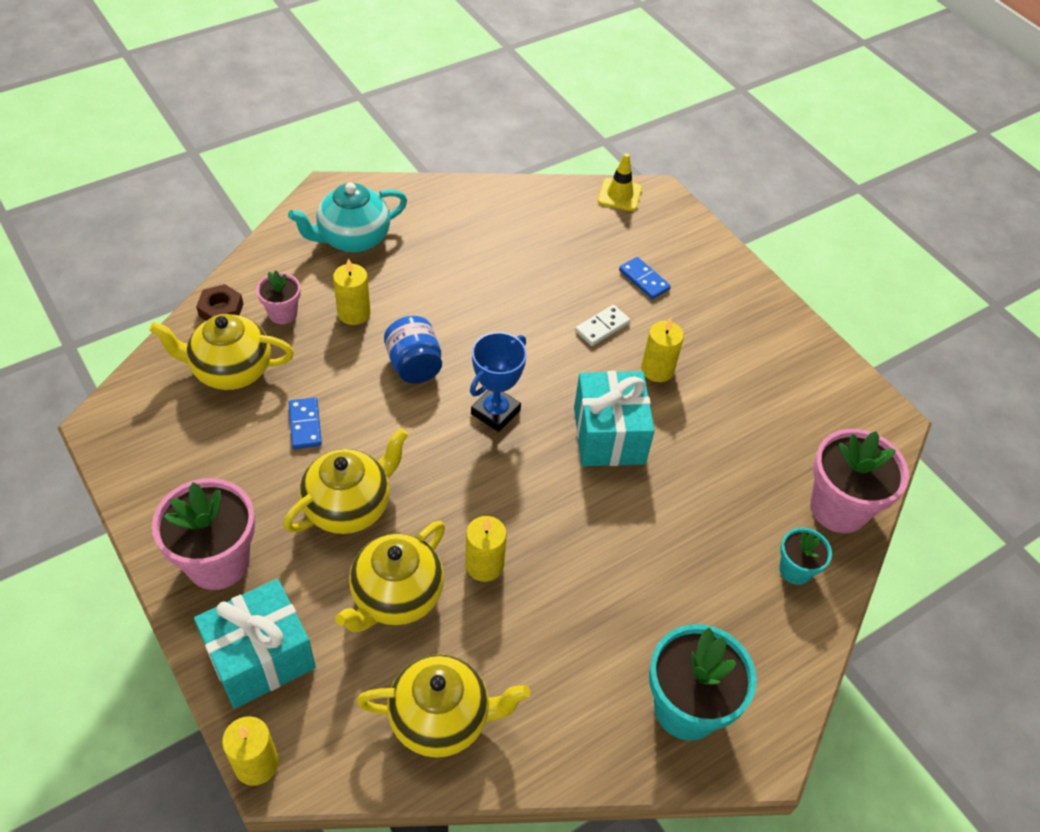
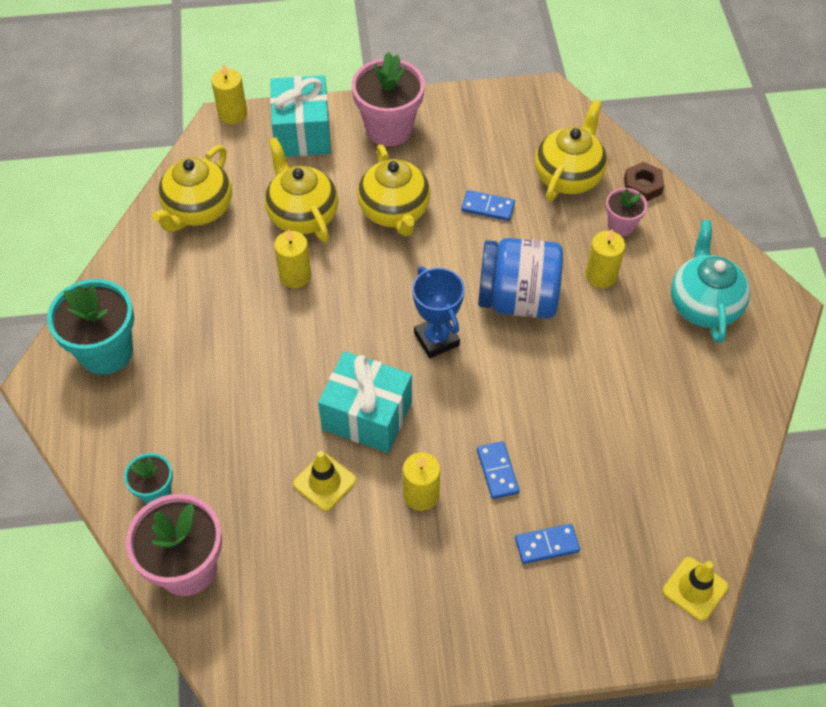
camera: 120 degrees right, 5 degrees up
blue jar [384,316,442,383] -> blue jar [478,238,563,318], size x1.55
white domino [575,305,630,346] -> blue domino [477,441,520,499]
none -> yellow traffic cone [293,451,356,511]

